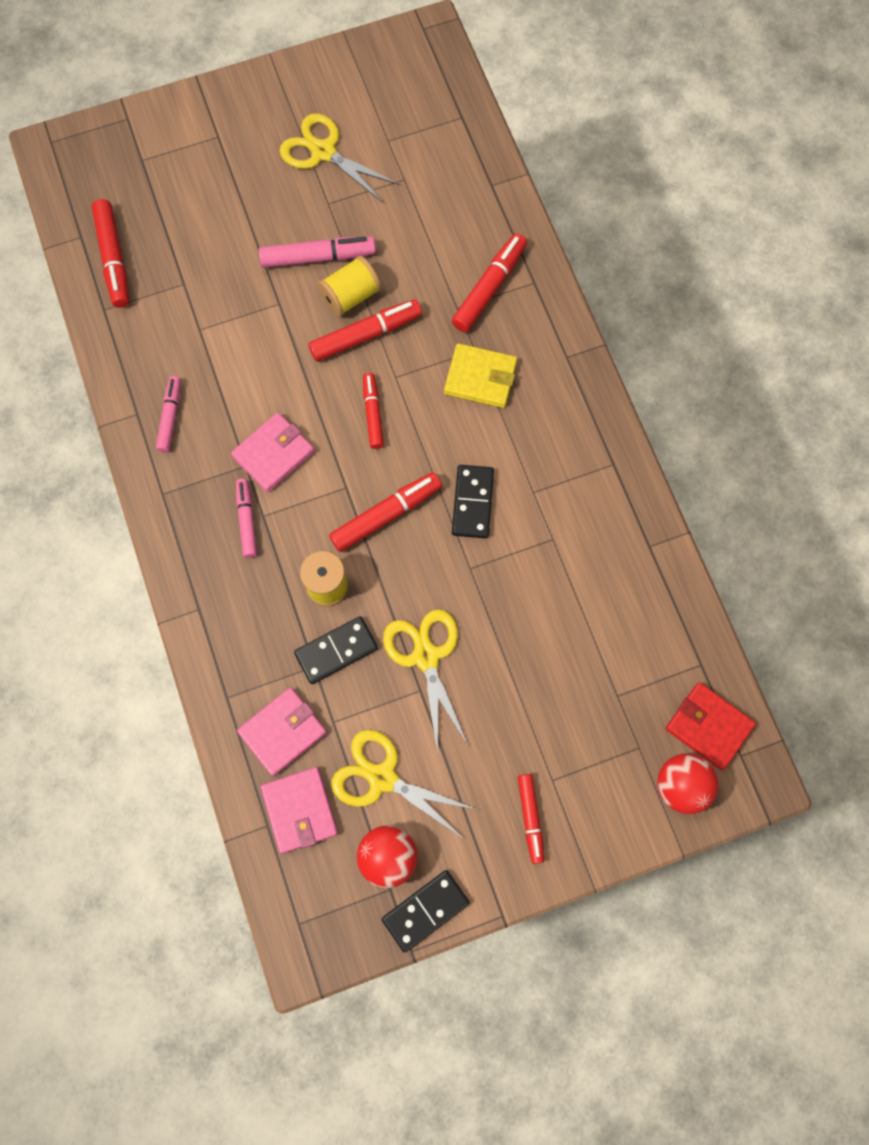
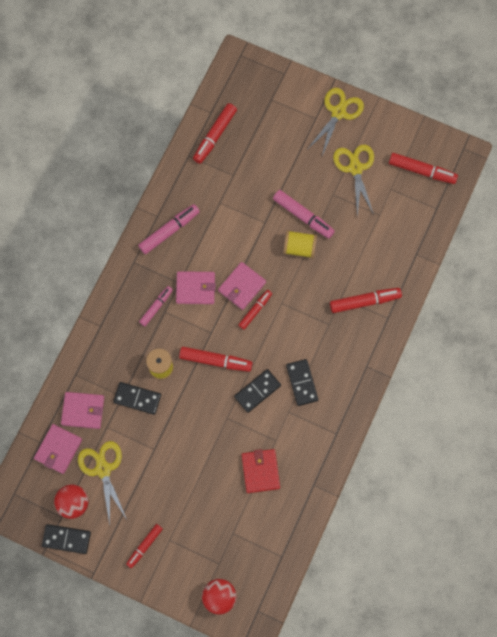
camera: 45 degrees right, 0 degrees up
pink marker [156,376,181,452] -> pink marker [138,204,200,254], size x1.53
red marker [308,299,422,362] -> red marker moved to [389,153,458,184]
yellow scissors [383,609,468,753] -> yellow scissors moved to [307,88,364,156]
yellow wallet [444,343,517,408] -> none
red wallet [665,682,756,770] -> red wallet moved to [242,449,280,493]
none -> pink wallet [218,262,266,310]
none -> black domino [286,359,318,406]

